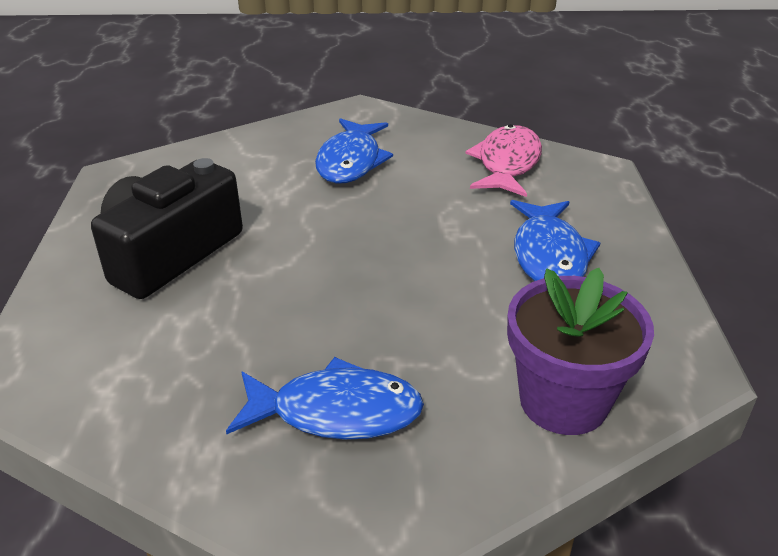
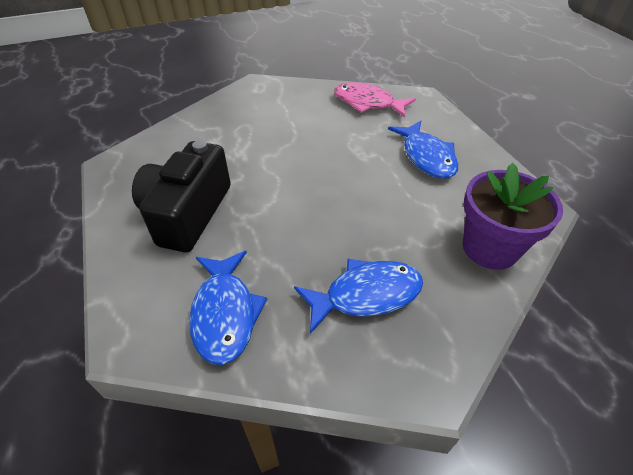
camera: 20 degrees left, 10 degrees up
blue fish [315,118,393,184] -> blue fish moved to [189,251,267,365]
pink fish [466,124,542,197] -> pink fish turned 60 degrees counterclockwise [334,82,416,118]

